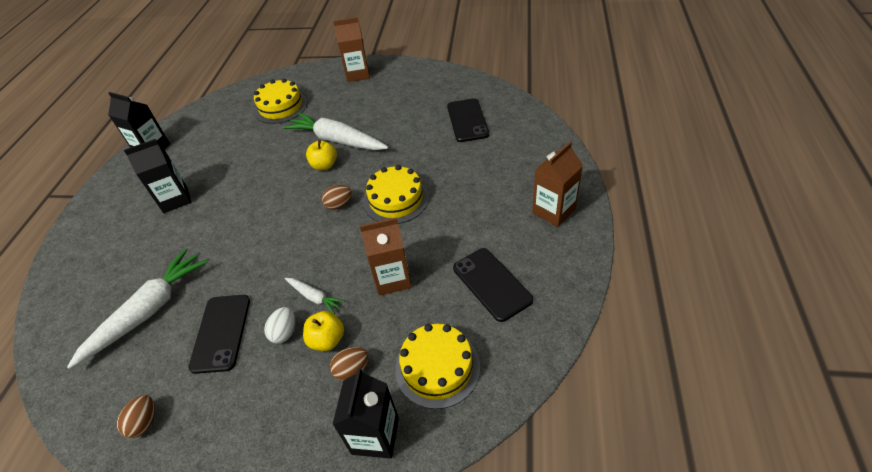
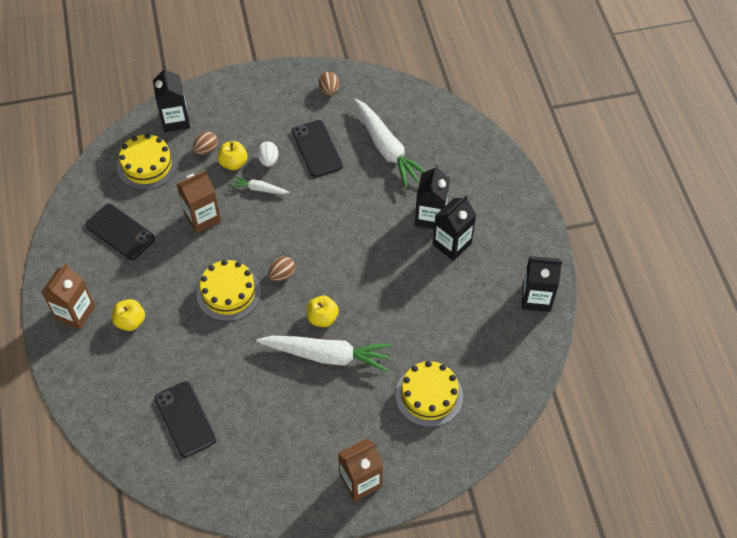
camera: 155 degrees right, 10 degrees up
white carrot [67,248,207,369] -> white carrot turned 45 degrees counterclockwise [354,99,426,188]
none -> yellow apple [112,299,145,331]
none -> black carton [415,164,450,229]

